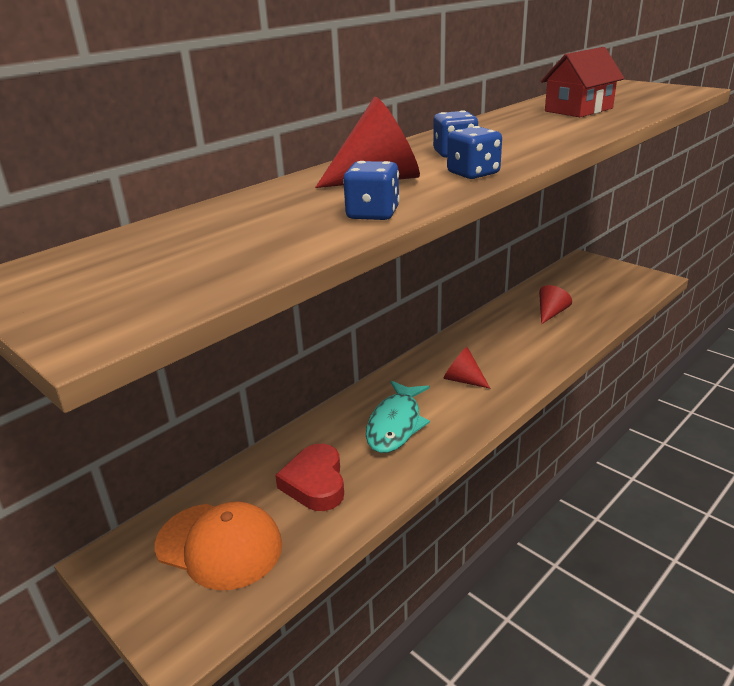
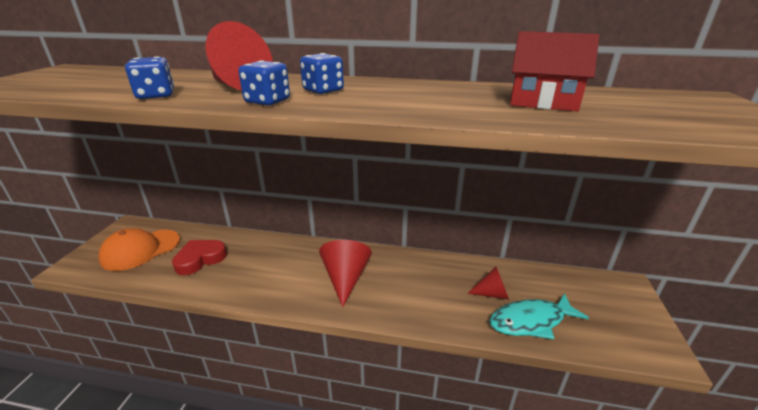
camera: 55 degrees right, 0 degrees up
orange cap [155,502,282,590] -> orange cap turned 60 degrees clockwise [99,228,180,271]
turquoise fish [366,381,430,453] -> turquoise fish moved to [489,293,589,339]
red cone [443,347,490,389] -> red cone [319,240,372,307], size x1.63

